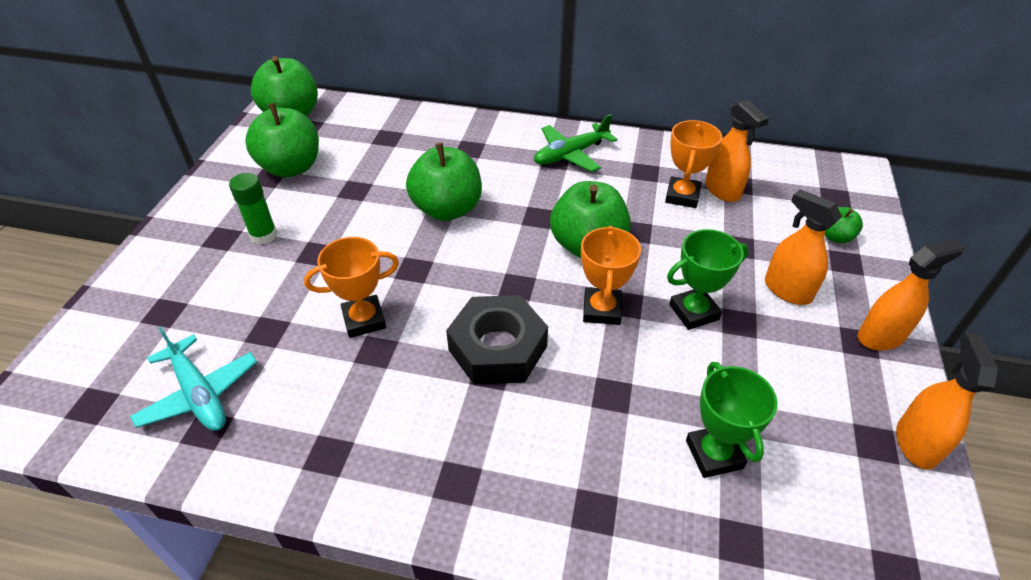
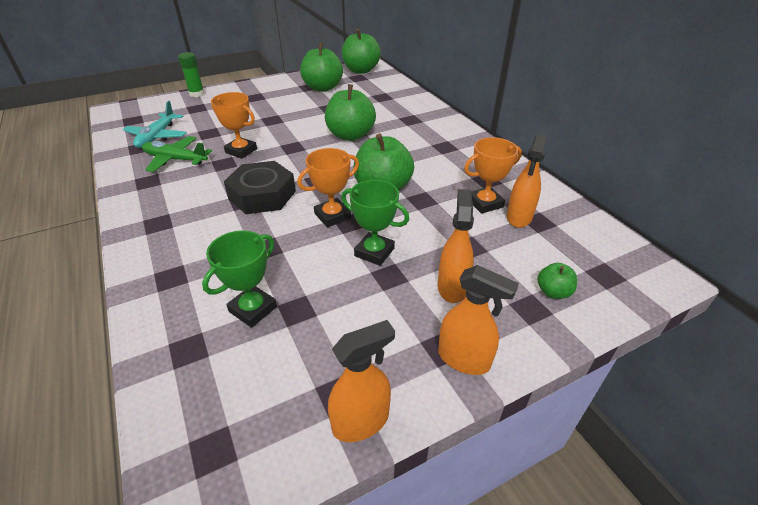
camera: 50 degrees right, 5 degrees down
green glue stick [229,173,277,245] -> green glue stick moved to [178,52,205,97]
green plane [534,114,617,172] -> green plane moved to [142,136,212,172]

